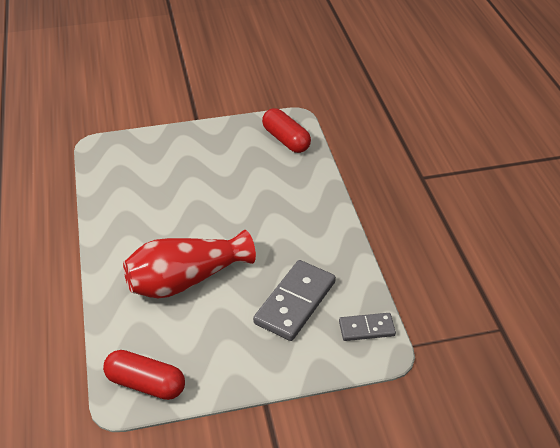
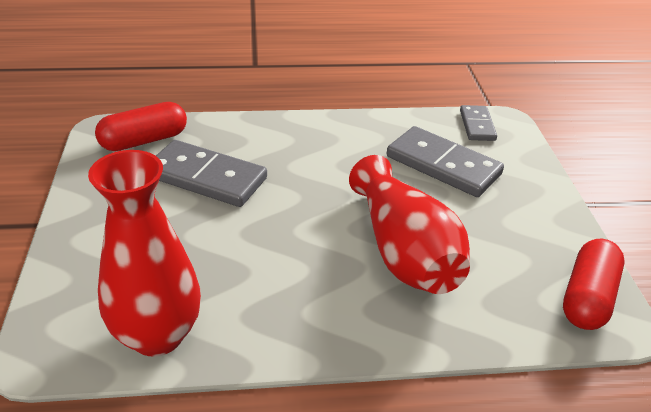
camera: 85 degrees left, 5 degrees down
none -> red vase [88,150,201,357]
none -> grey domino [156,140,267,207]

